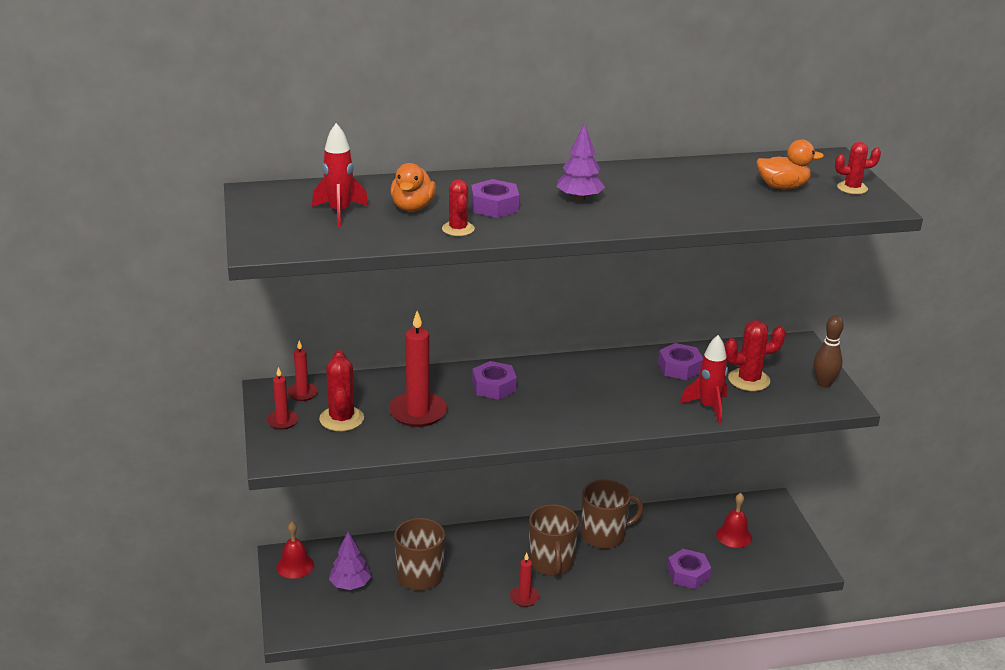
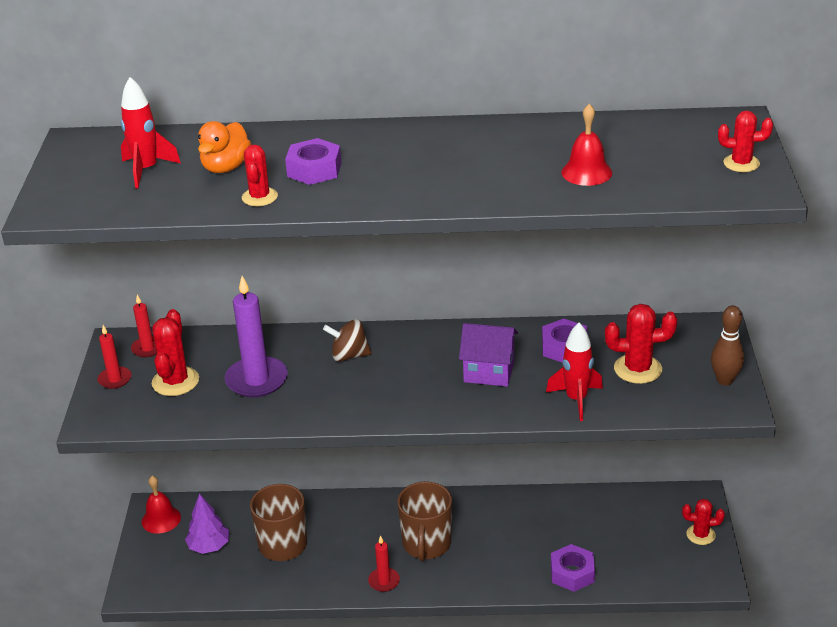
camera: 15 degrees right, 5 degrees up
red candle [389,311,447,427] -> purple candle [225,276,288,398]
purple nut [472,361,517,400] -> brown spinning top [323,319,372,362]
purple tree [556,123,605,201] -> none
brown mug [581,480,644,549] -> none
red bell [716,493,752,548] -> red bell moved to [561,104,612,186]
orange duck [756,139,824,190] -> none
none -> purple house [459,323,518,387]
none -> red cactus [682,499,725,545]

